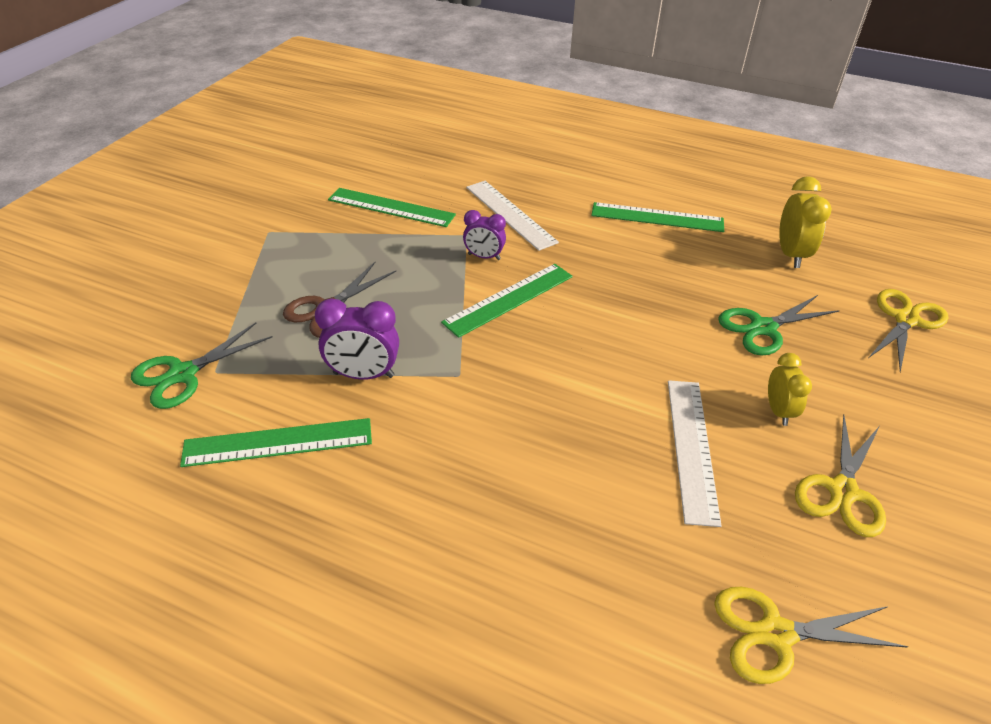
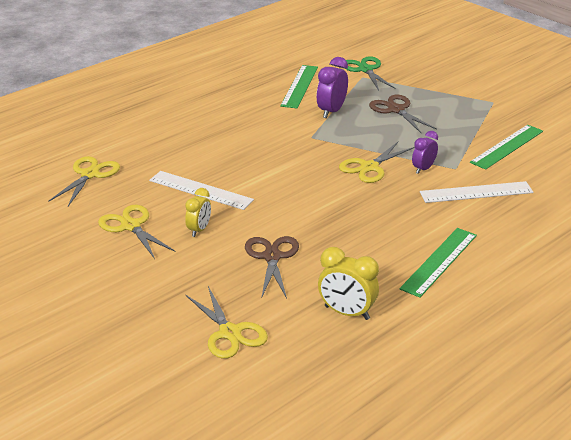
camera: 115 degrees right, 10 degrees down
green ruler [441,264,573,338] -> yellow scissors [339,141,415,183]
green scissors [718,295,840,355] -> brown scissors [245,236,299,299]
yellow clock [768,353,812,426] -> yellow clock turned 90 degrees counterclockwise [185,188,211,237]

